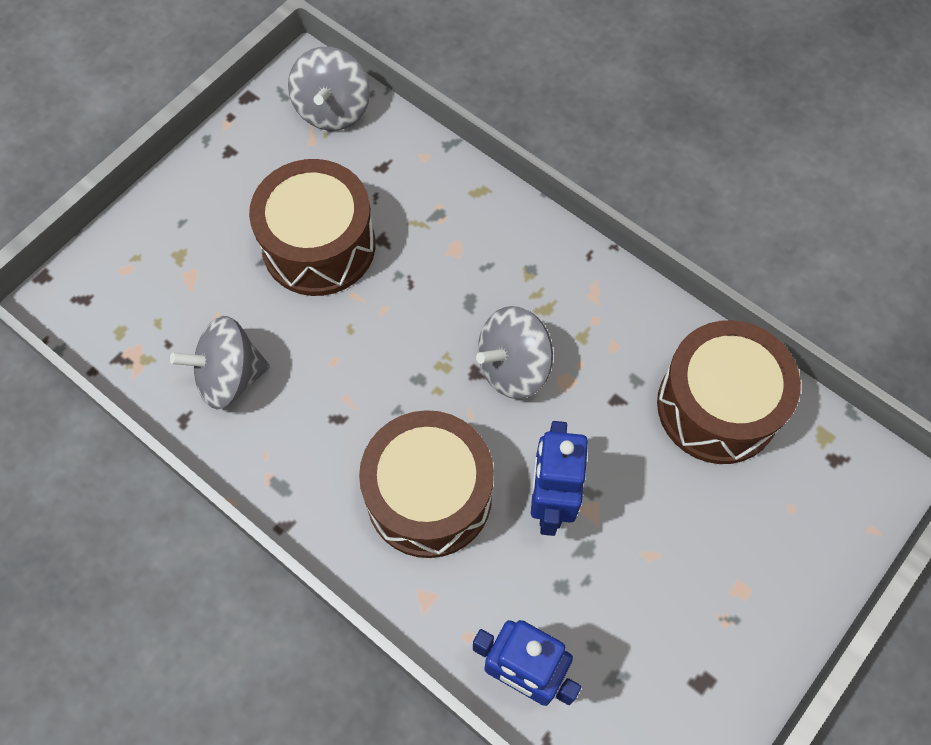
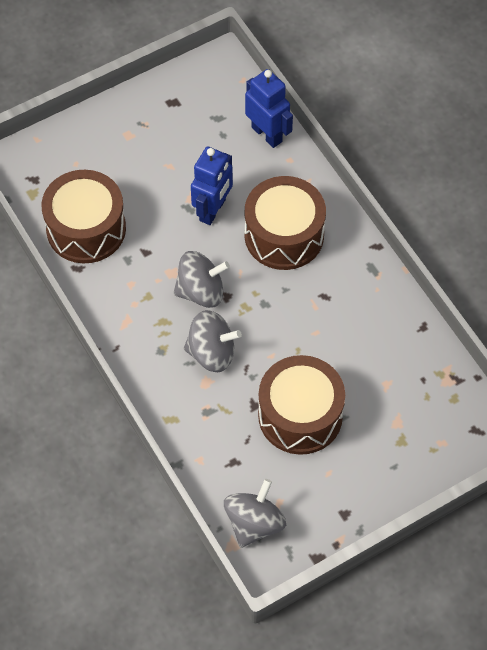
camera: 160 degrees left, 5 degrees down
grey spinning top [170,316,270,410] -> grey spinning top moved to [183,310,242,372]

